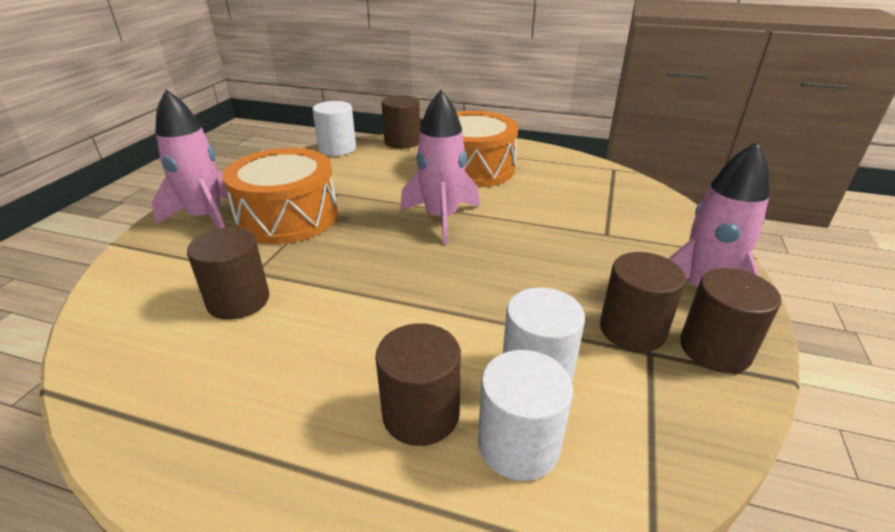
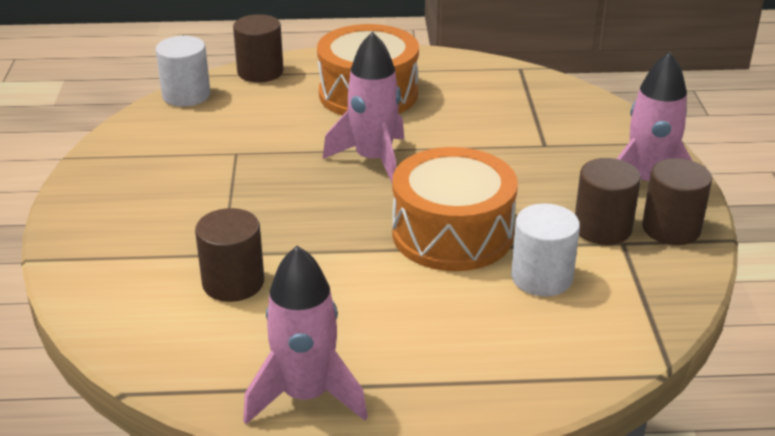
camera: 20 degrees left, 0 degrees up
pink rocket [152,89,228,229] -> pink rocket moved to [243,246,368,424]
orange drum [222,148,338,244] -> orange drum moved to [392,147,518,271]
brown cylinder [375,323,461,446] -> none
white cylinder [478,350,573,481] -> none

